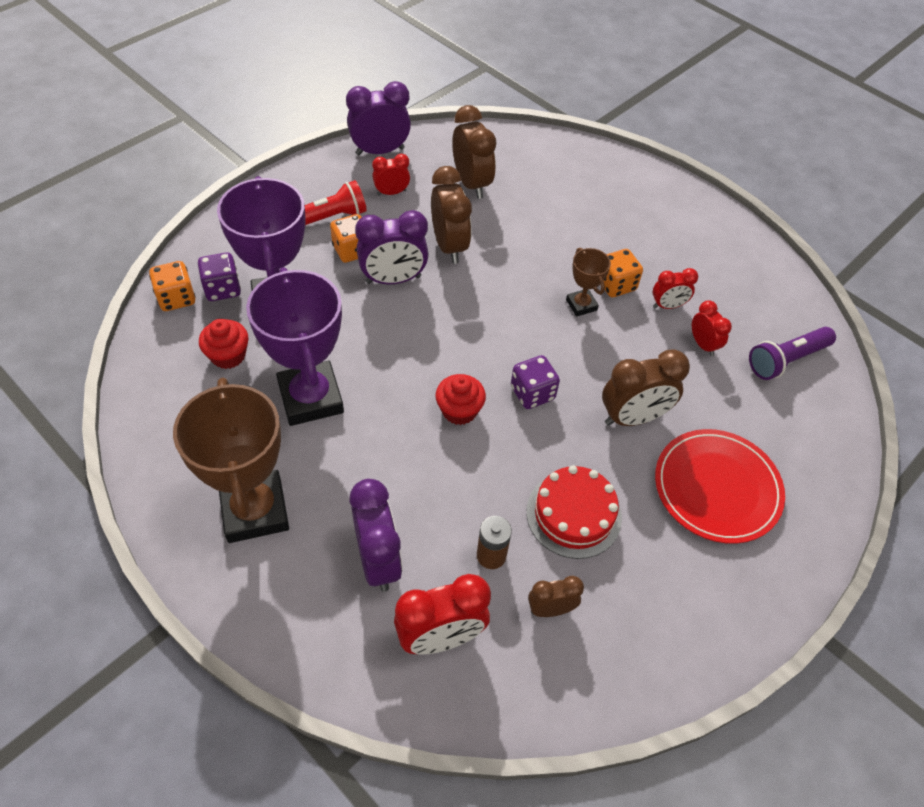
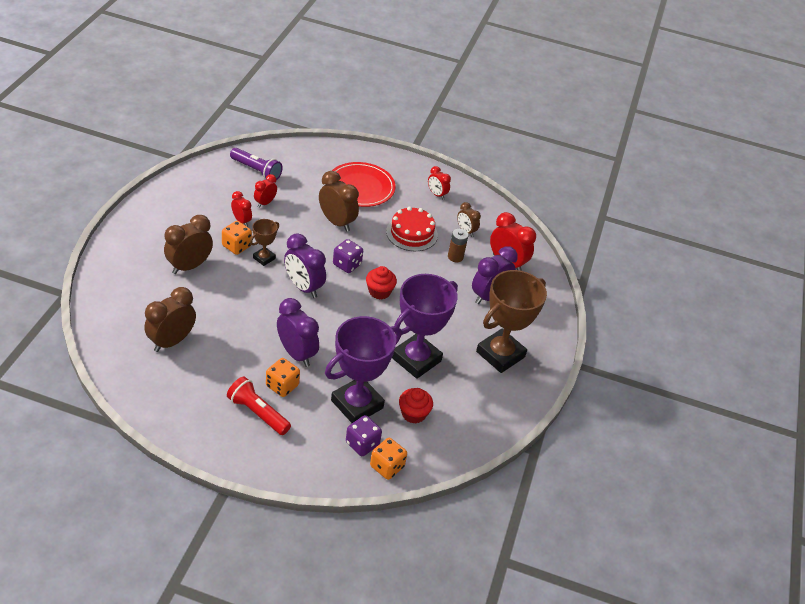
camera: 120 degrees left, 10 degrees down
purple clock [346,81,411,155] -> purple clock moved to [284,233,326,298]
red clock [372,154,410,196] -> red clock moved to [428,166,451,200]
brown clock [431,166,472,264] -> brown clock moved to [164,215,213,274]

